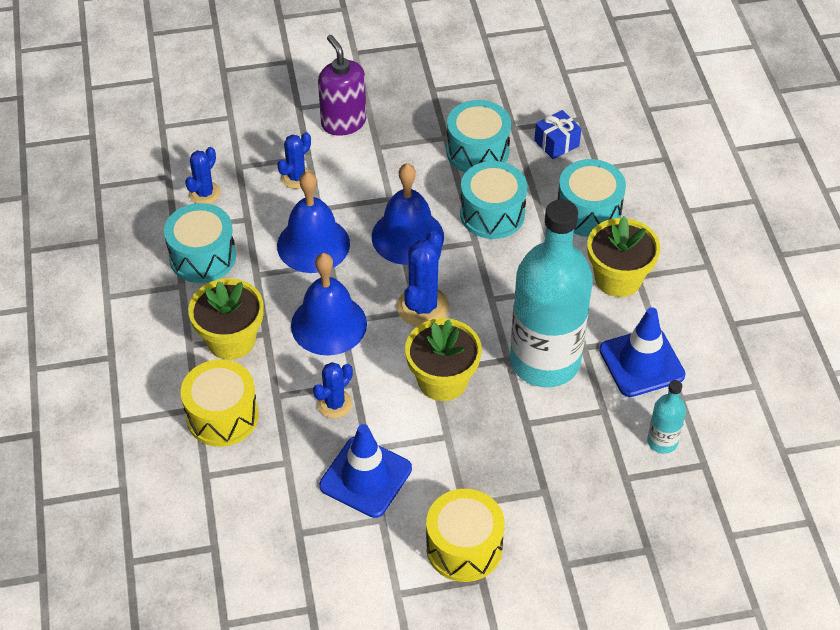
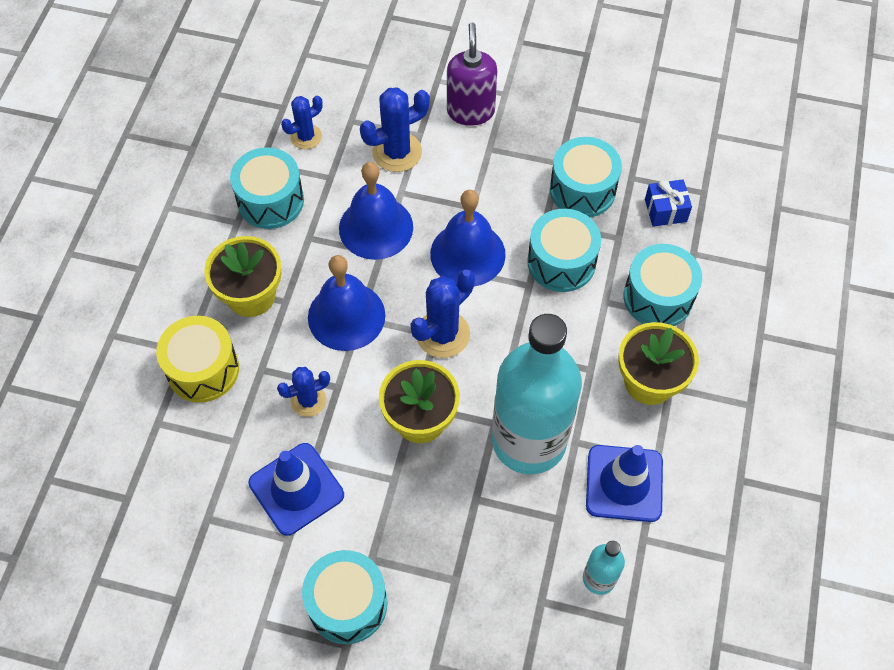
camera: 25 degrees right, 10 degrees up
blue cactus [277,132,311,189] -> blue cactus [360,87,430,172], size x1.56
yellow drum [426,489,505,582] -> turquoise drum [302,550,388,644]

